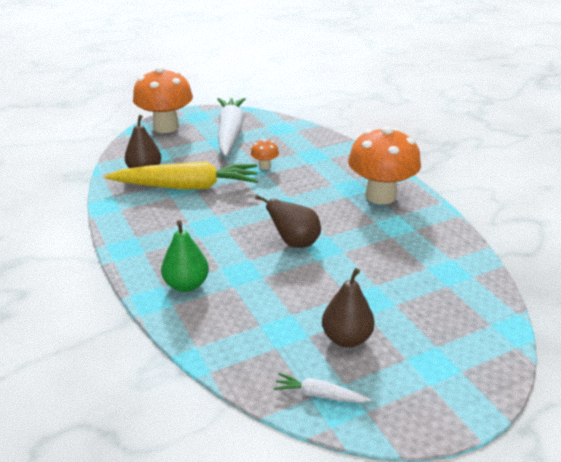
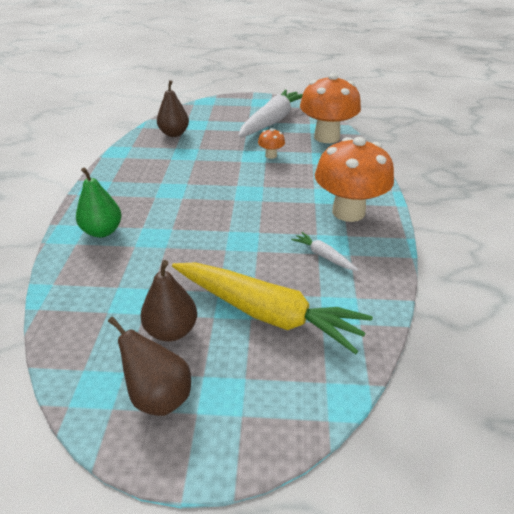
camera: 30 degrees right, 5 degrees up
yellow carrot [105,161,258,190] -> yellow carrot moved to [172,262,373,354]
orange mushroom [133,67,193,133] -> orange mushroom moved to [300,73,361,143]
brown pear [255,195,321,248] -> brown pear moved to [108,317,191,416]
white carrot [274,373,371,403] -> white carrot moved to [291,232,358,271]

